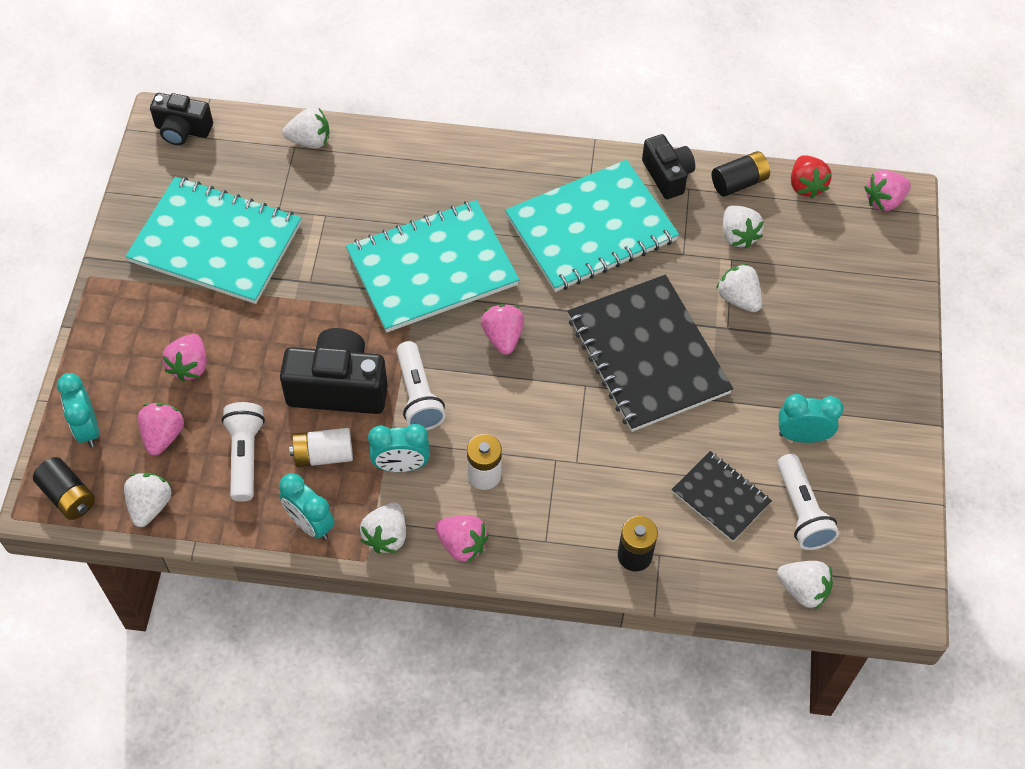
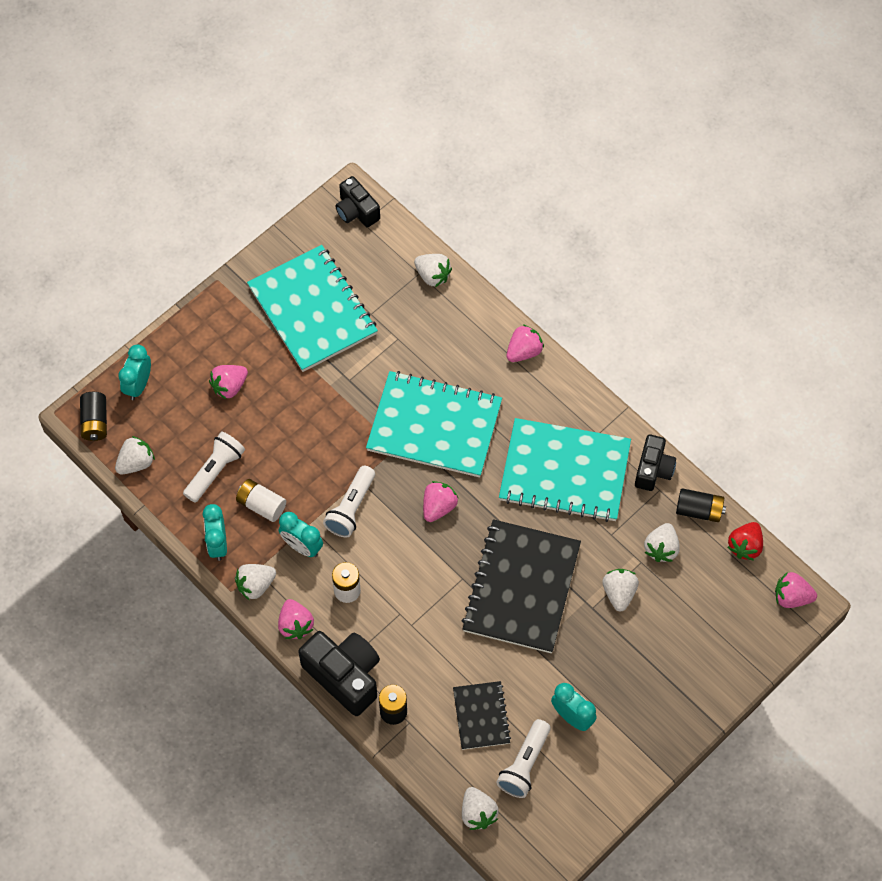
camera: 40 degrees right, 5 degrees up
pink strawberry [138,403,184,456] -> pink strawberry moved to [506,324,544,362]
black camera [280,328,388,414] -> black camera moved to [298,631,380,716]

